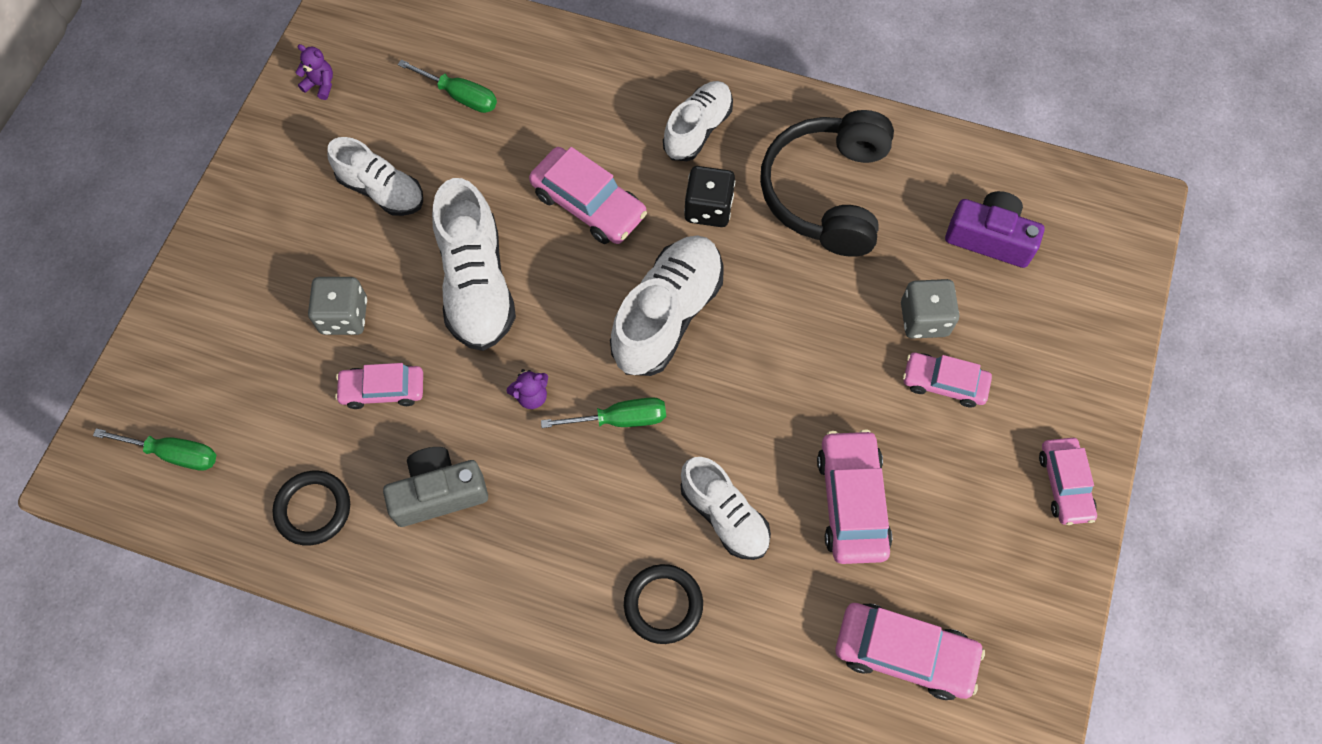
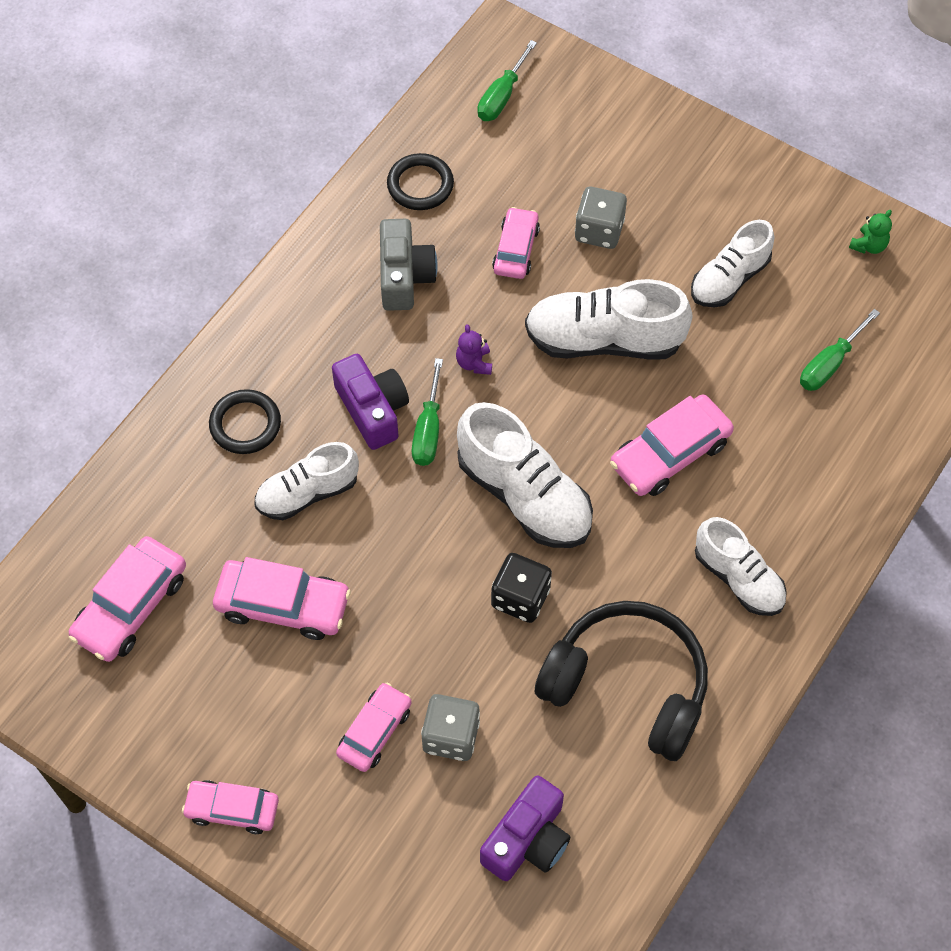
camera: 105 degrees right, 5 degrees down
purple teddy bear [296,44,333,100] -> green teddy bear [849,210,892,254]
black dice [684,166,735,227] -> black dice moved to [491,553,552,623]
none -> purple camera [332,354,409,450]

